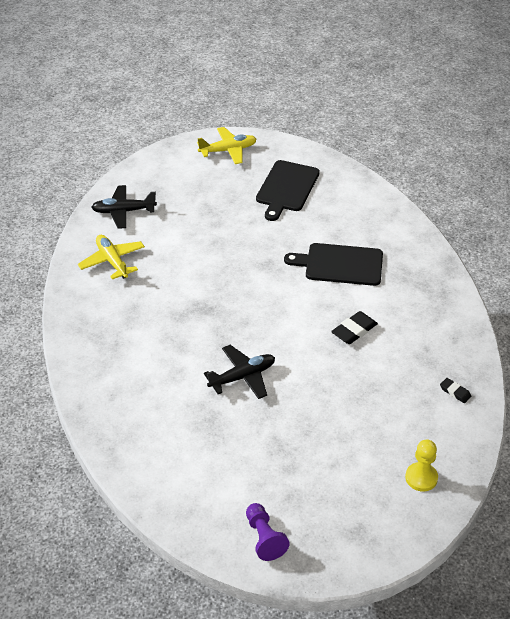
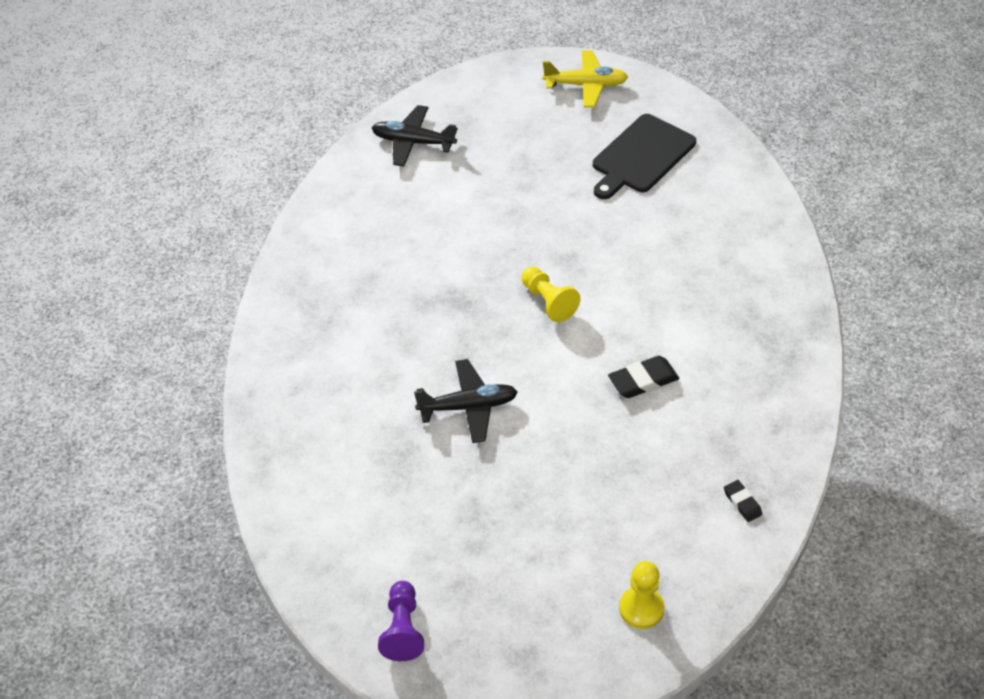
camera: 20 degrees right, 5 degrees up
yellow plane [78,235,145,279] -> none
black cutting board [284,243,383,286] -> none
none -> yellow pawn [521,267,580,322]

